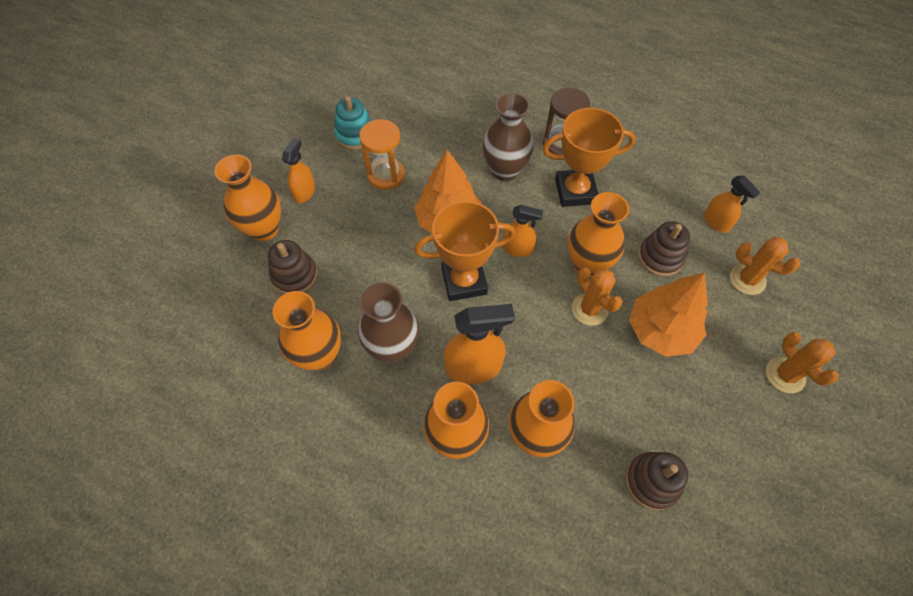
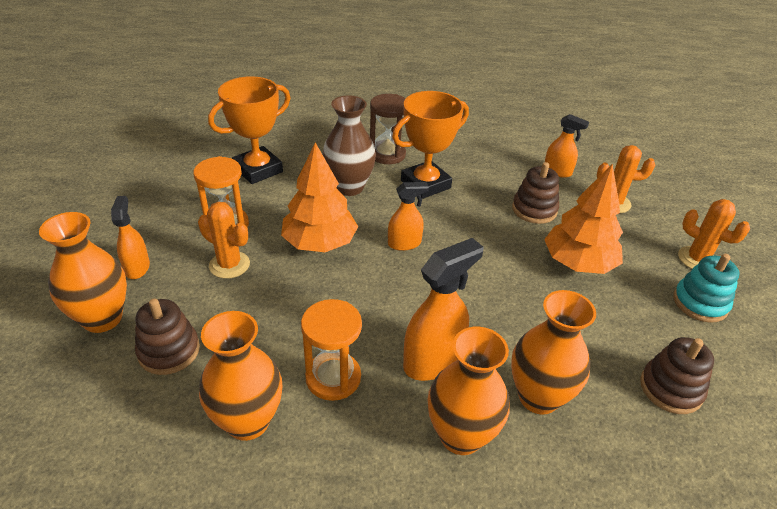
camera: 30 degrees left, 20 degrees down
turquoise stacking toy [334,96,371,150] -> turquoise stacking toy moved to [673,254,740,323]
brown vase [358,283,419,363] -> orange hourglass [301,299,362,401]
orange trophy [414,201,515,301] -> orange trophy moved to [208,76,290,184]
orange vase [568,192,629,277] -> none
orange cactus [572,267,623,326] -> orange cactus moved to [198,202,250,279]

